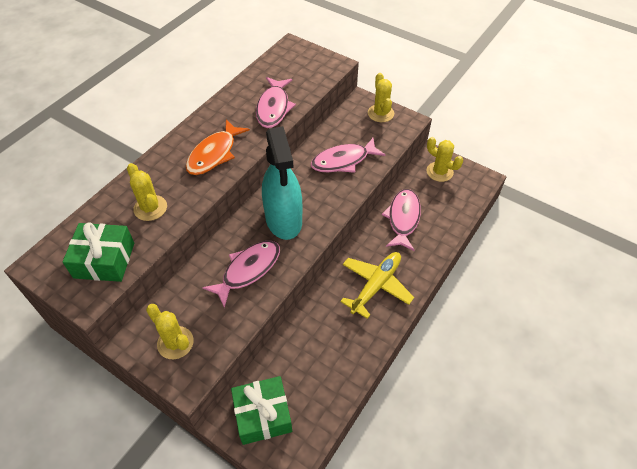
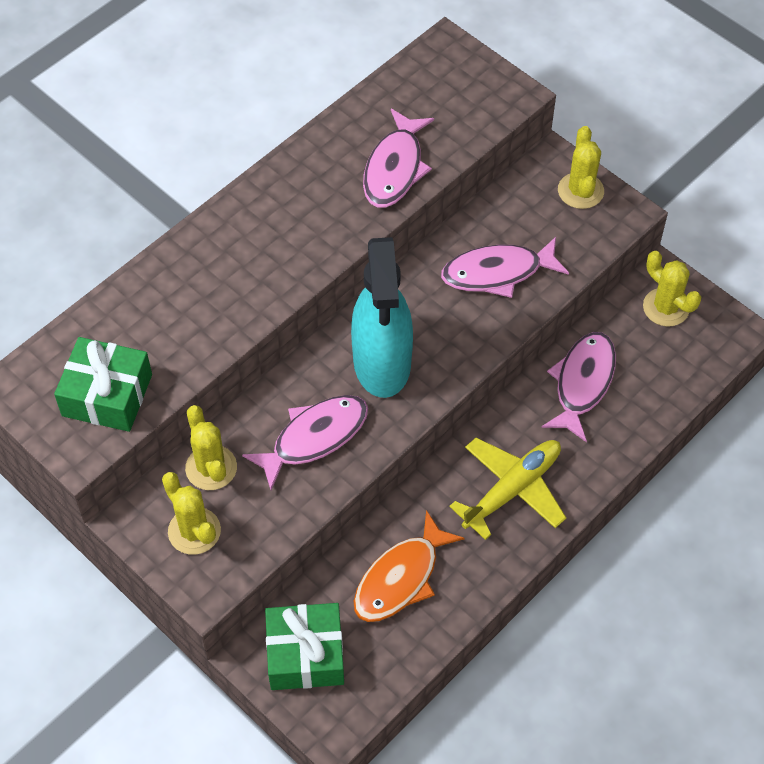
camera: 10 degrees right, 5 degrees up
yellow cactus [127,163,167,221] -> yellow cactus moved to [185,405,237,490]
orange fish [186,119,250,175] -> orange fish moved to [354,510,465,622]

